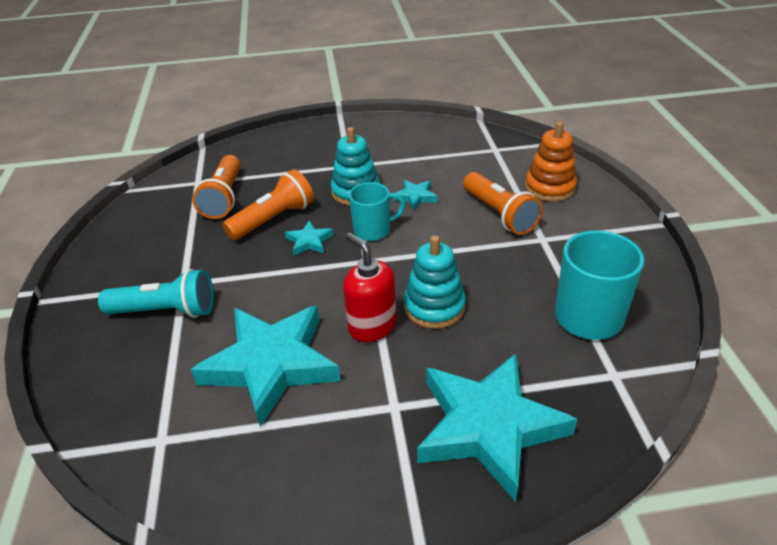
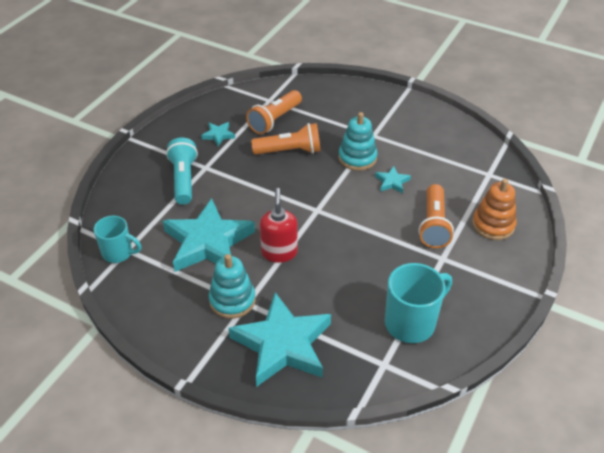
camera: 35 degrees right, 5 degrees up
turquoise flashlight [98,269,214,318] -> turquoise flashlight turned 135 degrees counterclockwise [166,138,198,205]
turquoise star [285,221,333,255] -> turquoise star moved to [201,122,235,146]
turquoise mug [349,182,406,241] -> turquoise mug moved to [94,216,142,263]
turquoise stacking toy [404,235,466,329] -> turquoise stacking toy moved to [209,254,256,319]

